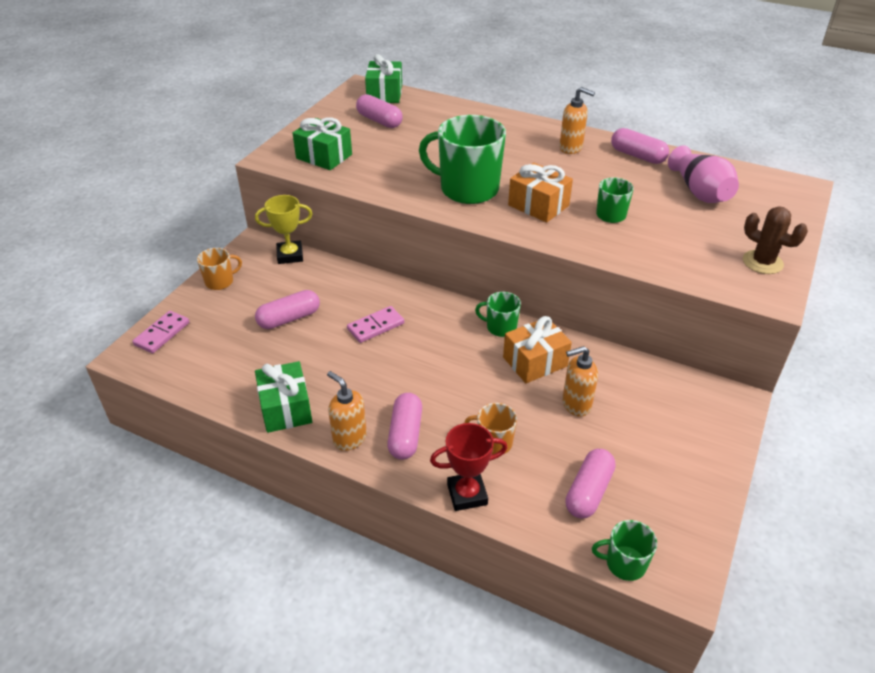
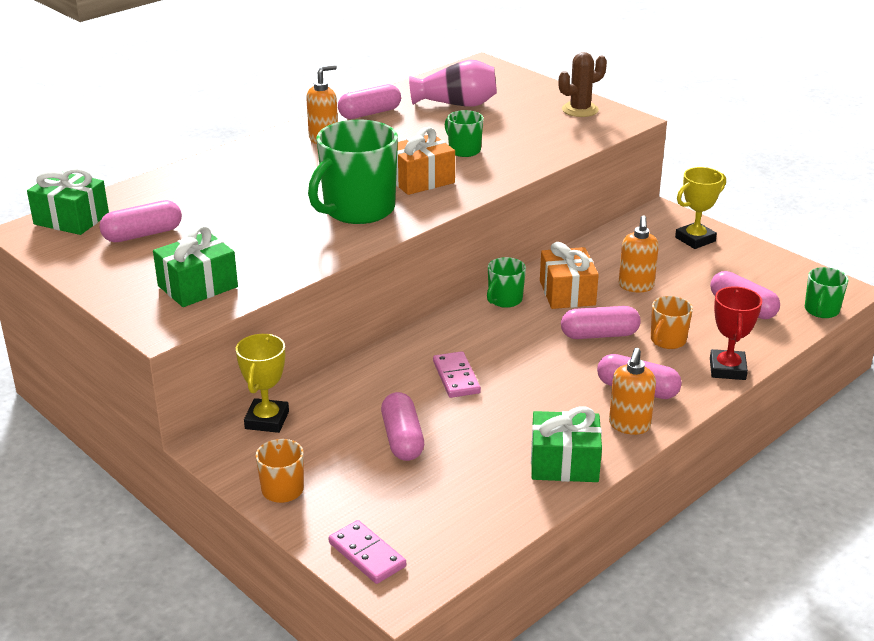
camera: 70 degrees left, 10 degrees down
orange soap dispenser [327,371,367,451] -> orange soap dispenser turned 45 degrees counterclockwise [609,348,656,435]
none -> pink capsule [561,306,641,339]
none -> yellow trophy [675,167,726,249]

